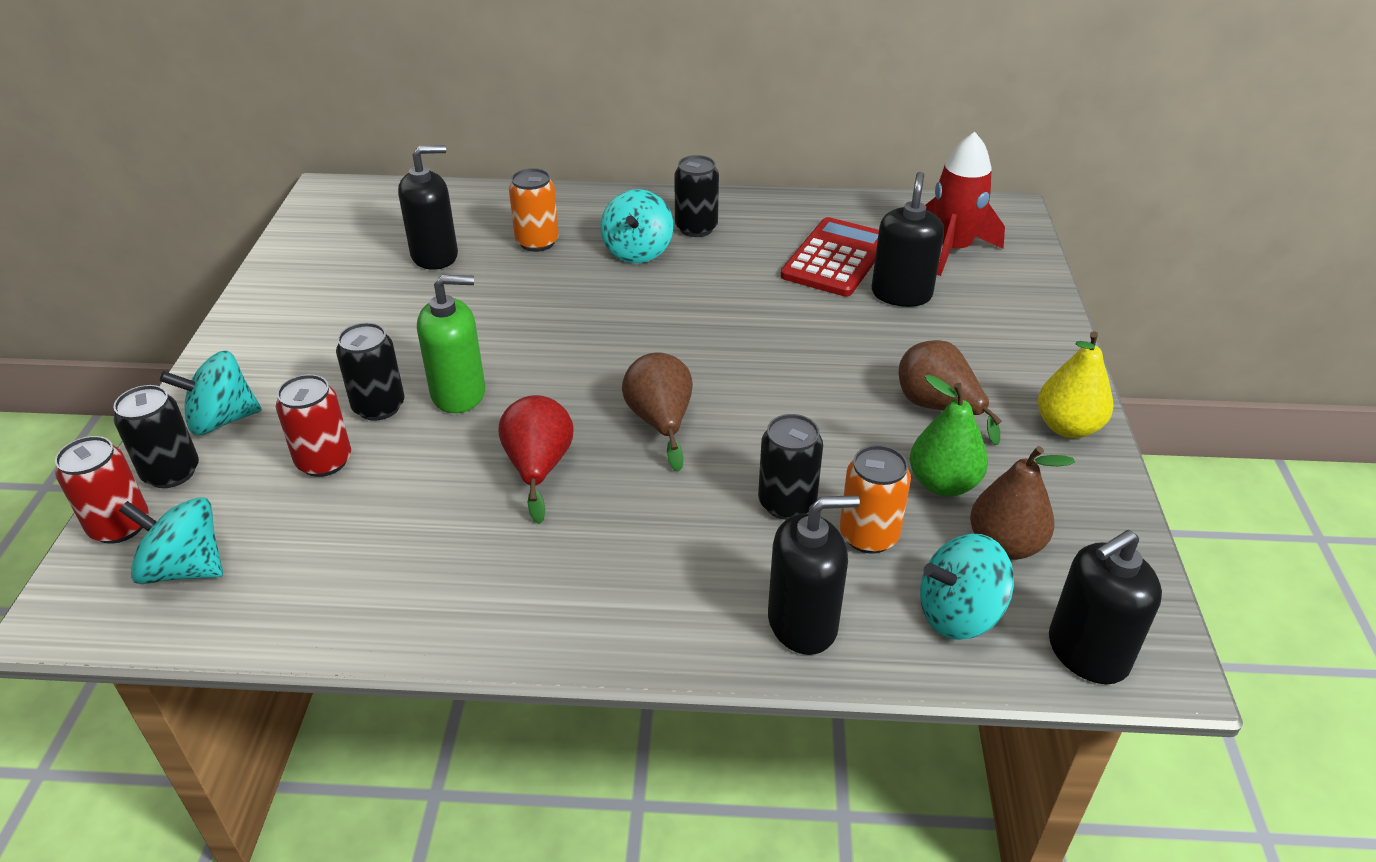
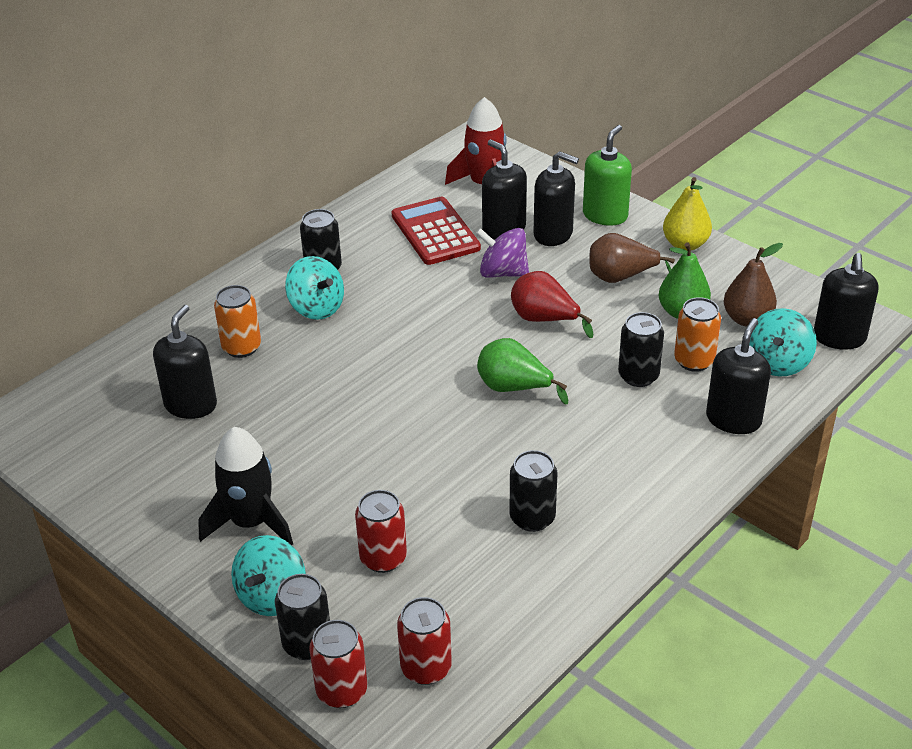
camera: 50 degrees left, 0 degrees up
turquoise spinning top [119,497,223,584] -> red can [397,597,452,685]
black can [336,323,404,421] -> black can moved to [509,450,558,532]
green soap dispenser [417,275,485,413] -> green soap dispenser moved to [583,125,632,226]
red pear [499,395,574,524] -> red pear moved to [511,271,593,338]
brown pear [622,352,693,472] -> green pear [477,338,568,405]
none -> black rocket [198,427,293,545]
none -> purple spinning top [476,228,529,278]
none -> black soap dispenser [533,151,579,246]

